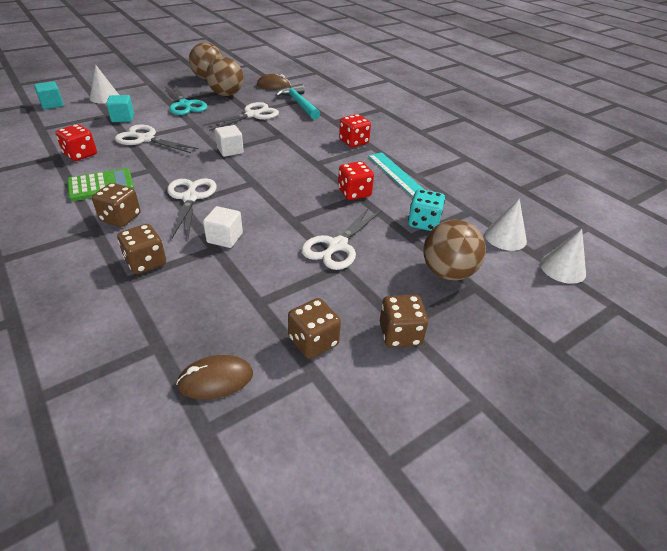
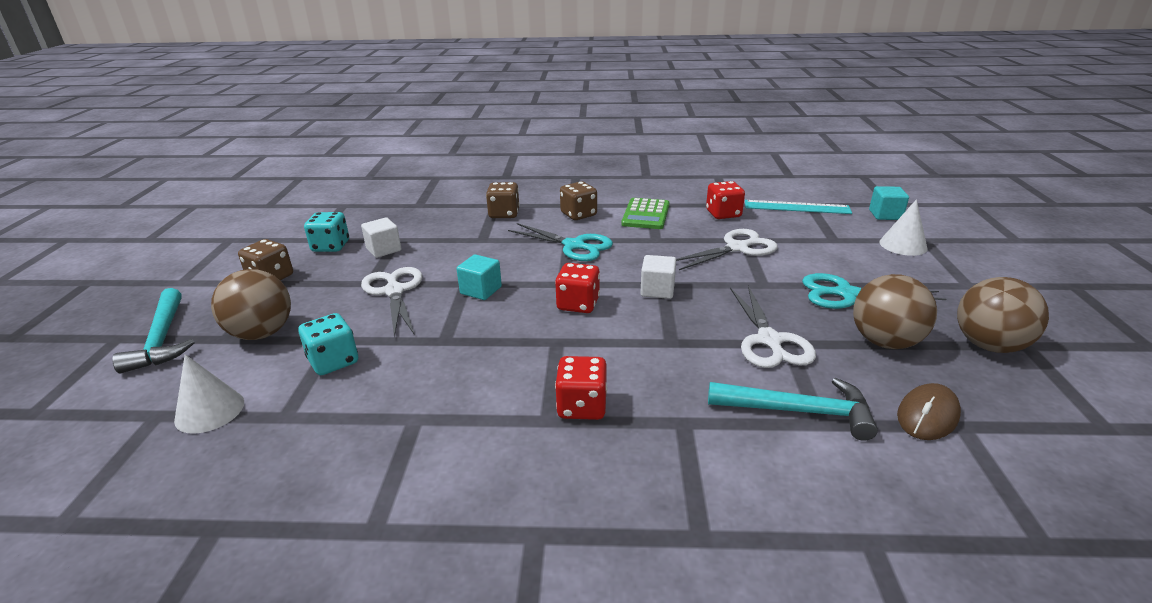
camera: 130 degrees right, 10 degrees down
turquoise cube [106,95,134,122] -> turquoise cube moved to [457,254,502,300]
white scissors [167,178,217,239] -> turquoise scissors [508,223,613,261]
brown mouse [176,355,253,399] -> none
white cube [203,206,243,248] -> white cube moved to [361,217,402,258]
brown dice [288,298,341,359] -> turquoise dice [304,212,349,252]
red dice [338,161,374,200] -> red dice moved to [555,263,600,313]
turquoise ruler [368,152,425,197] -> turquoise ruler moved to [745,200,852,214]
white cone [540,229,586,284] -> none
none -> turquoise hammer [112,288,194,373]

